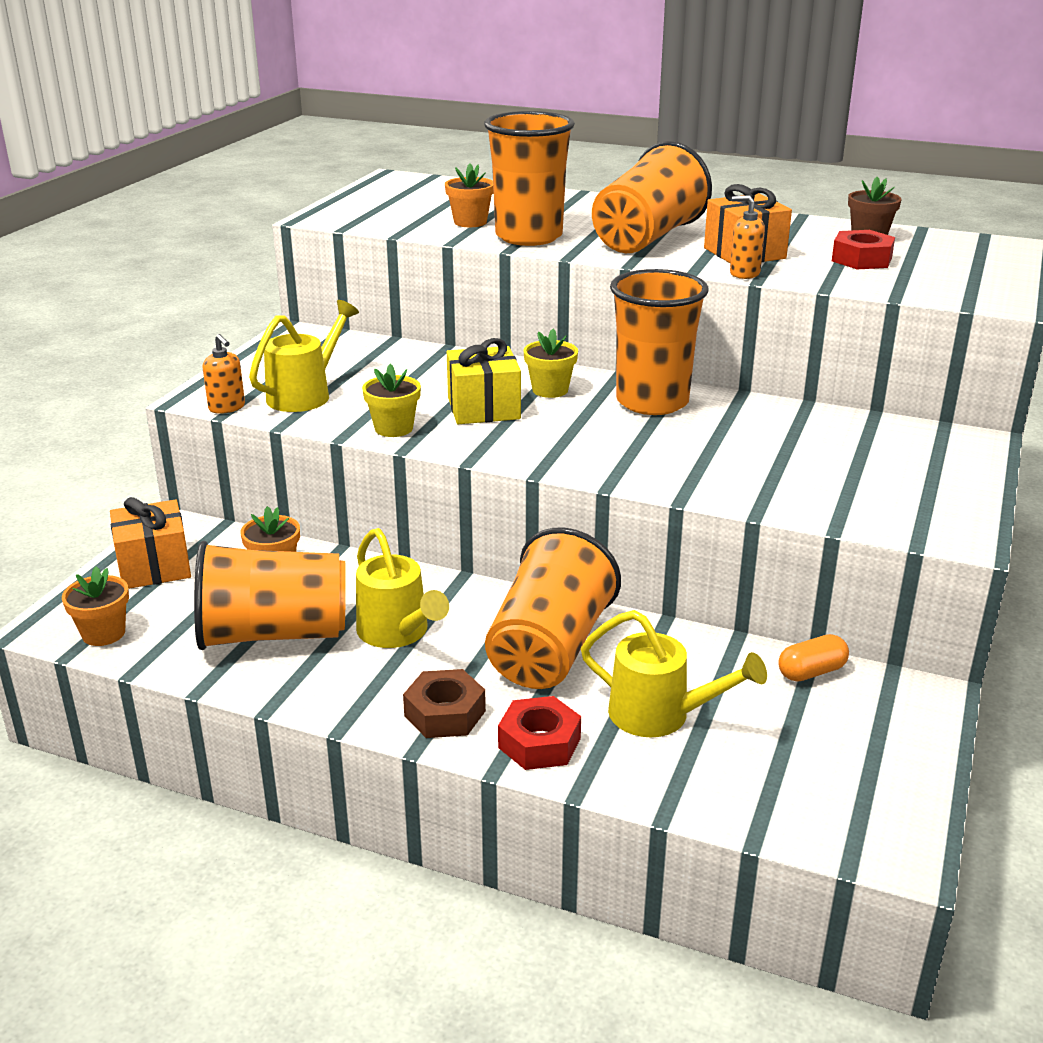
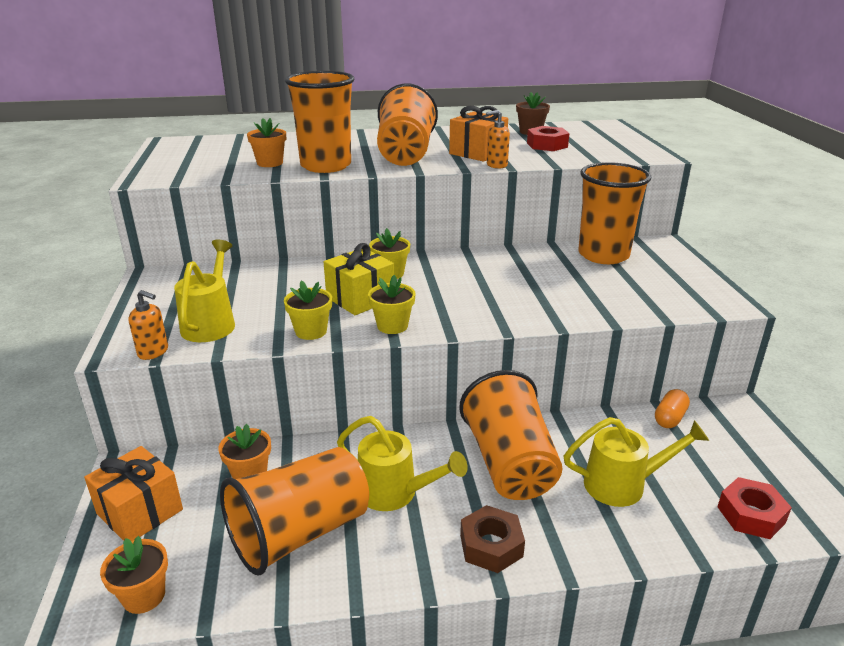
camera: 30 degrees left, 0 degrees up
red nut [498,696,581,770] -> red nut moved to [718,477,792,539]
orange cup [610,269,709,415] -> orange cup moved to [578,162,651,264]
none -> yellow flower pot [368,275,416,334]

